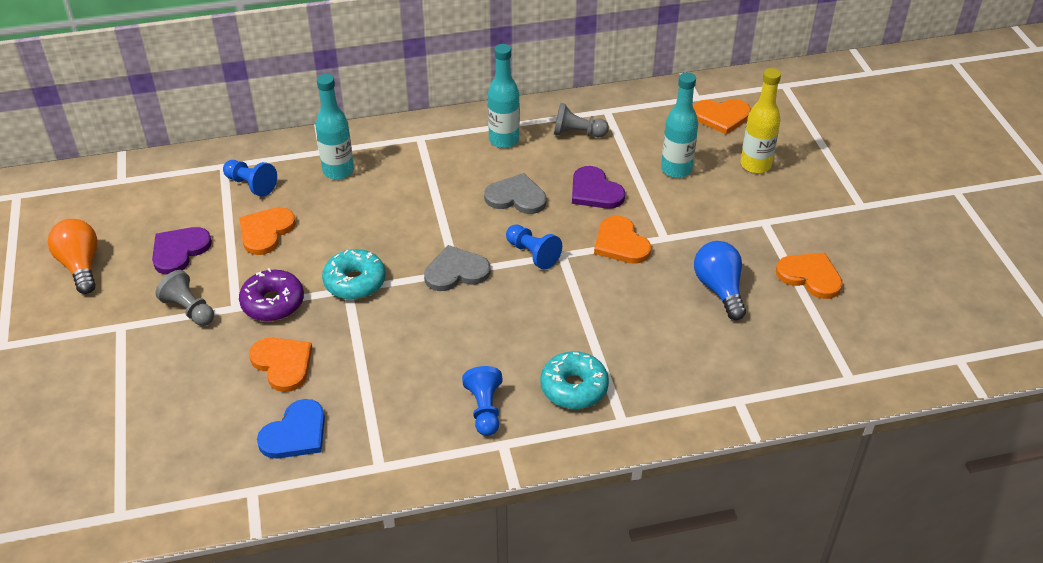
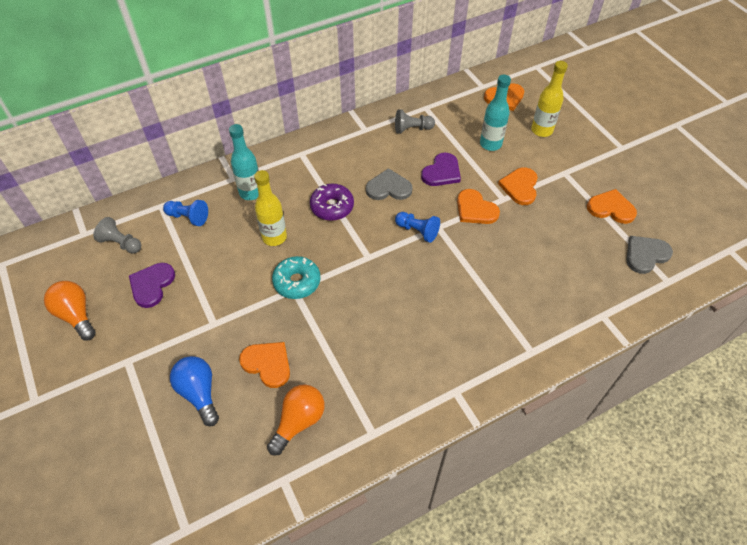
camera: 15 degrees left, 10 degrees up
grey pawn [155,270,214,326] -> grey pawn moved to [93,217,141,254]
orange heart [239,207,296,255] -> orange heart moved to [498,167,538,205]
purple donut [239,268,304,321] -> purple donut moved to [310,184,354,221]
blue heart [257,399,325,459] -> orange light bulb [267,384,325,456]
grey heart [424,245,491,291] -> grey heart moved to [626,236,673,274]
blue pawn [462,366,503,436] -> none
turquoise bottle [488,44,520,148] -> none
turquoise donut [541,351,609,409] -> none
purple heart [572,166,625,209] -> purple heart turned 90 degrees counterclockwise [421,153,461,186]
blue light bulb [694,241,746,320] -> blue light bulb moved to [170,356,219,426]
none -> yellow bottle [254,170,287,246]

